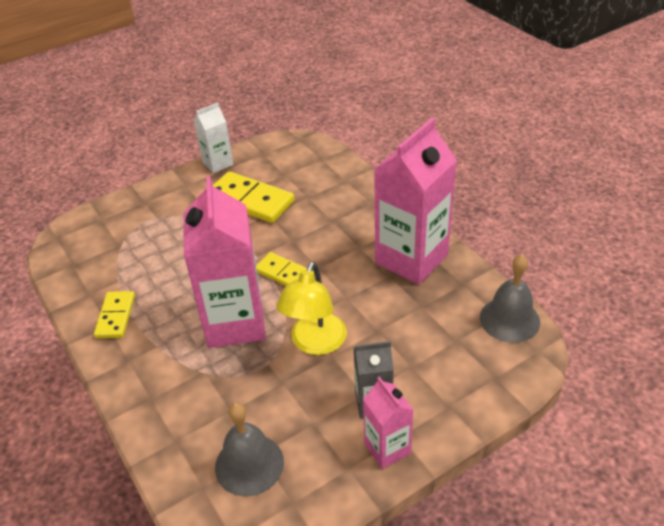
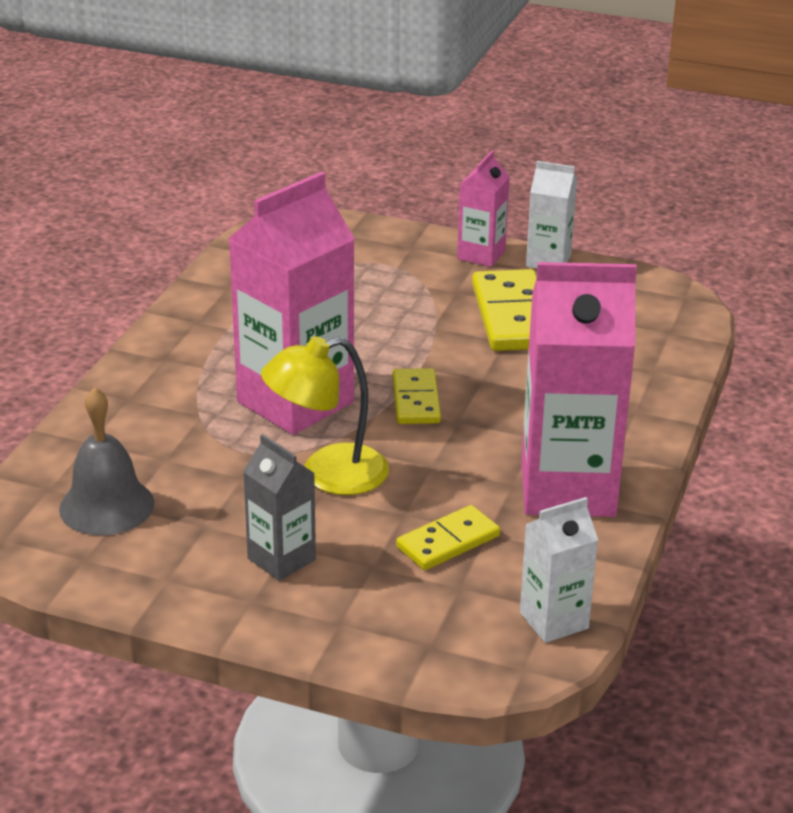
camera: 50 degrees right, 10 degrees down
yellow domino [94,291,135,338] -> yellow domino moved to [396,505,500,570]
pink carton [363,377,413,469] -> pink carton moved to [457,150,510,267]
grey bell [480,254,540,343] -> white carton [520,497,598,643]

